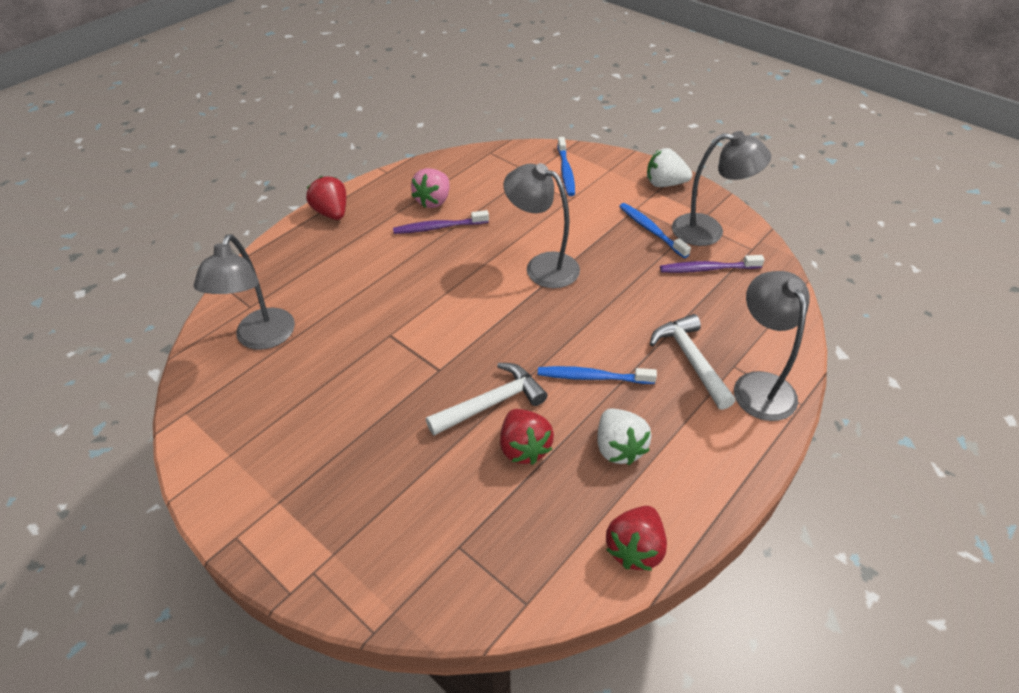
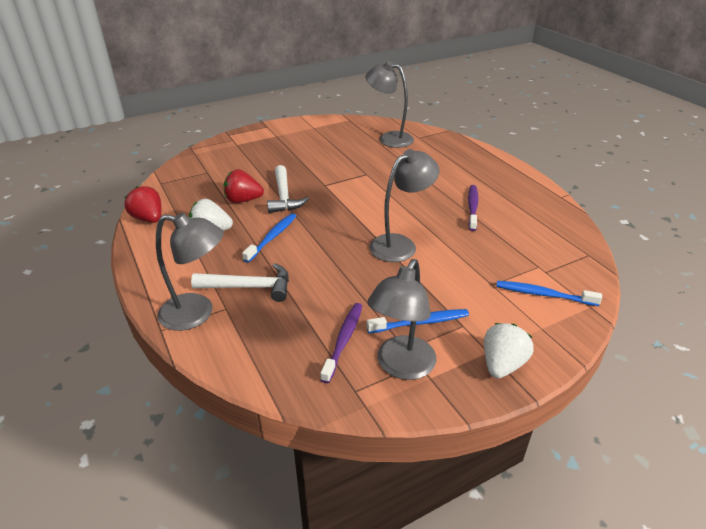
camera: 110 degrees right, 10 degrees down
red strawberry [306,176,346,220] -> none
pink strawberry [411,168,450,208] -> none

